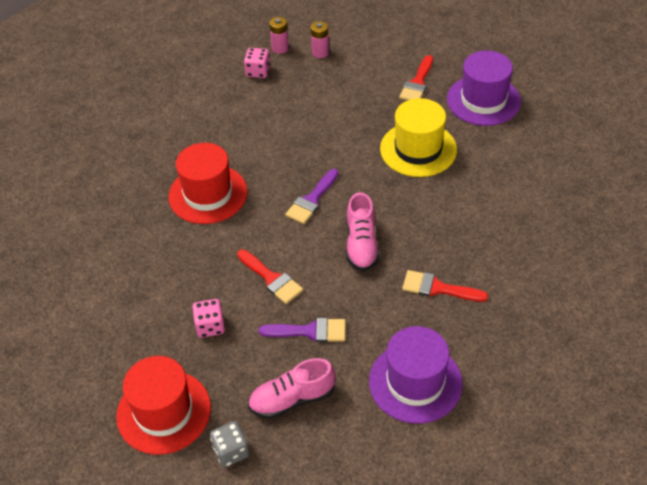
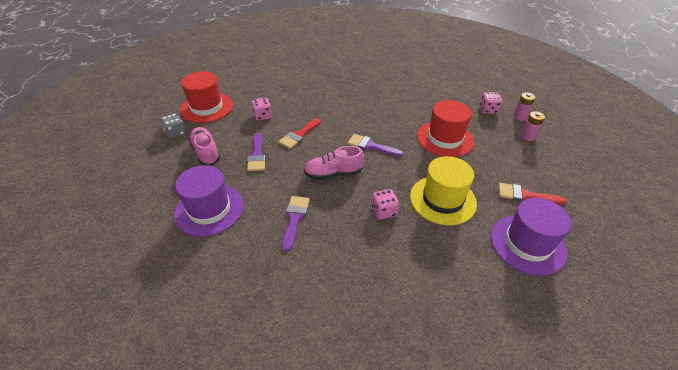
camera: 80 degrees right, 5 degrees down
red hat [168,143,248,224] -> red hat moved to [417,100,474,157]
red brush [402,270,488,302] -> purple brush [282,196,310,252]
none -> pink dice [372,189,399,220]

